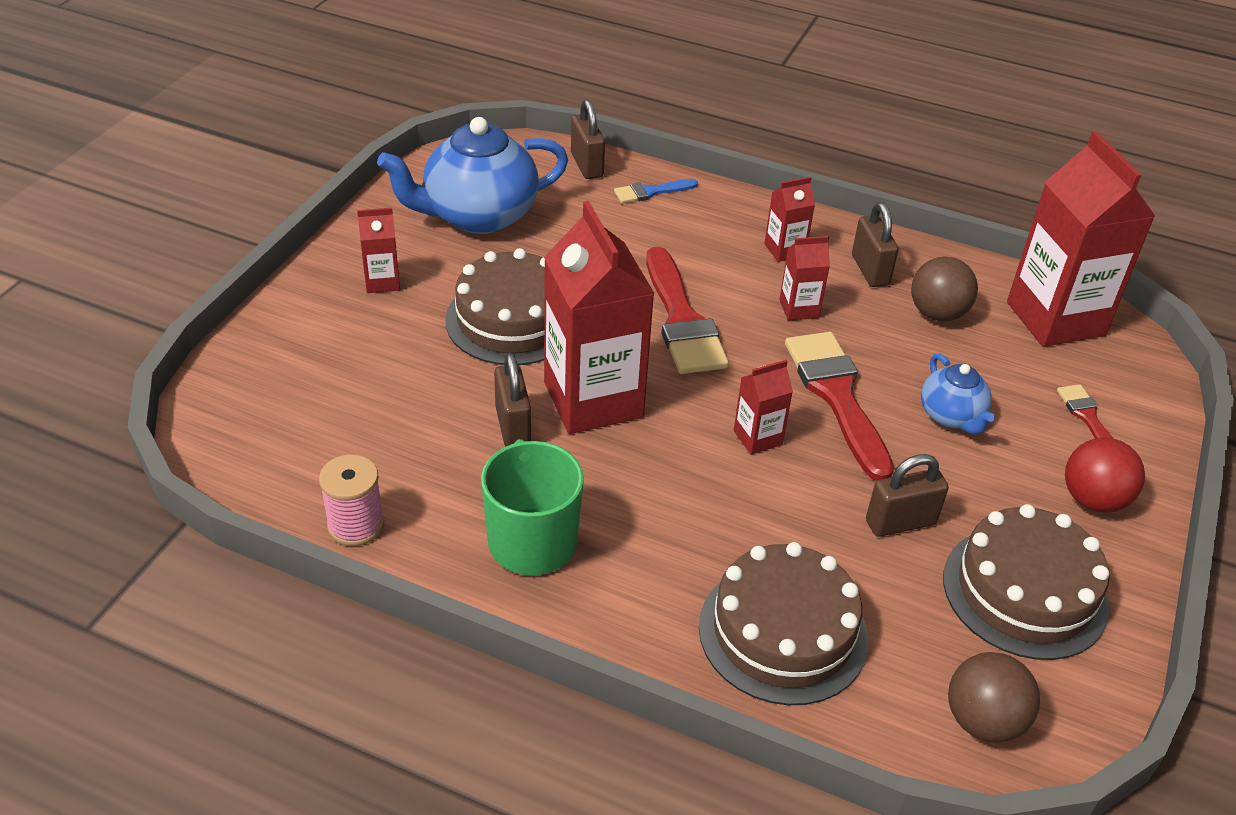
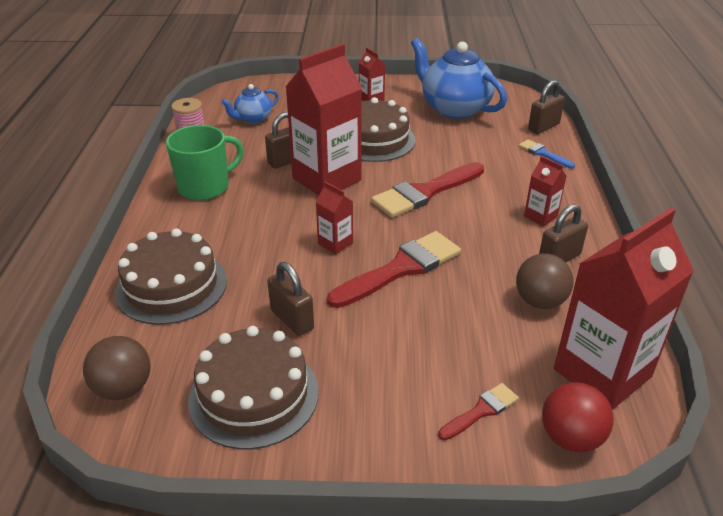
camera: 70 degrees right, 5 degrees down
red carton [779,236,830,321] -> none
blue teapot [921,353,995,435] -> blue teapot moved to [221,84,279,124]
red ball [1065,437,1145,513] -> red ball moved to [542,382,614,452]

